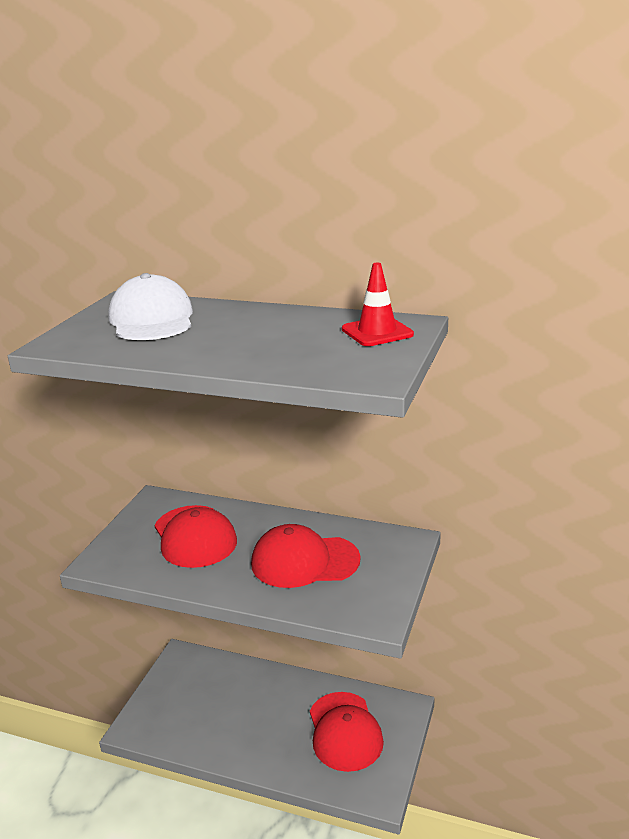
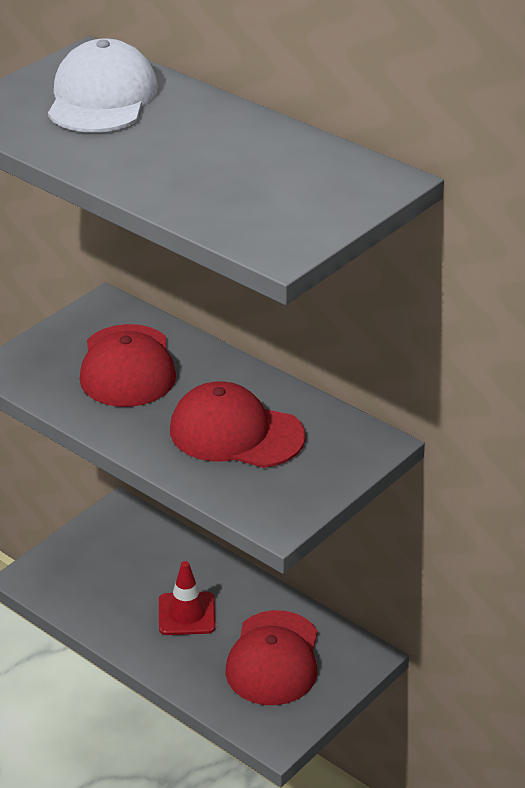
camera: 20 degrees right, 10 degrees up
red traffic cone [342,263,414,346] -> red traffic cone moved to [159,561,216,635]

